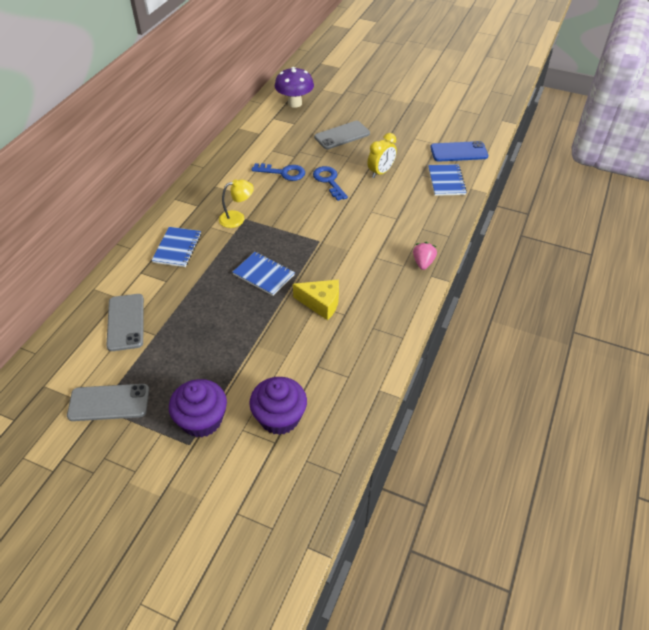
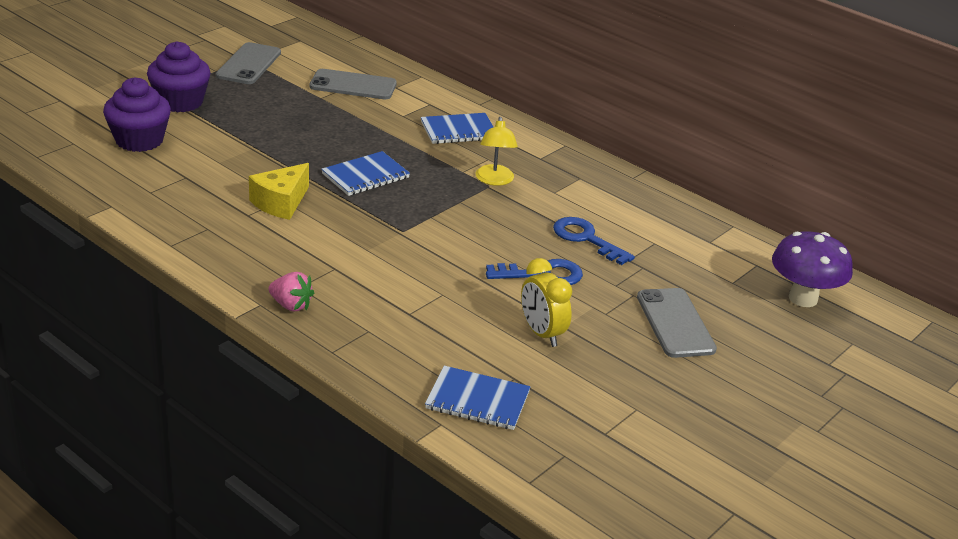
camera: 105 degrees right, 15 degrees down
blue notebook [152,227,201,267] -> blue notebook turned 45 degrees counterclockwise [421,113,494,144]
blue key [251,163,305,181] -> blue key turned 105 degrees clockwise [553,217,635,265]
blue phone [430,141,488,162] -> none

